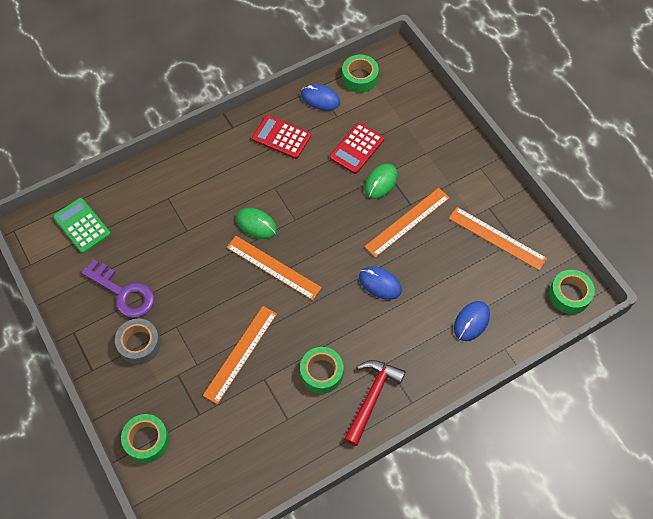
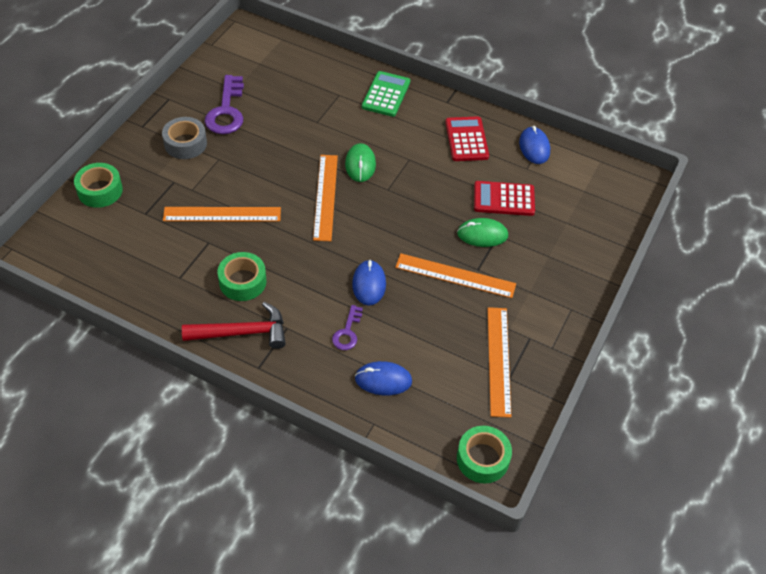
camera: 55 degrees right, 10 degrees down
green calculator [53,198,111,253] -> green calculator moved to [362,71,410,117]
green tape [342,55,379,93] -> none
none -> purple key [332,305,363,350]

